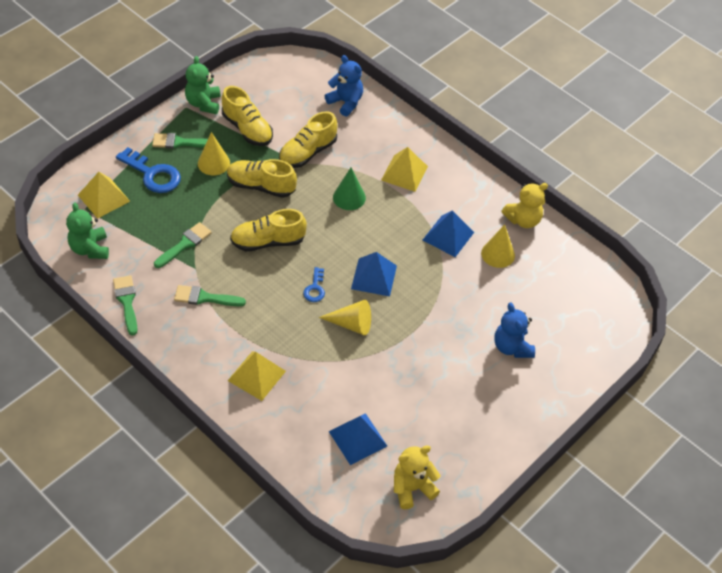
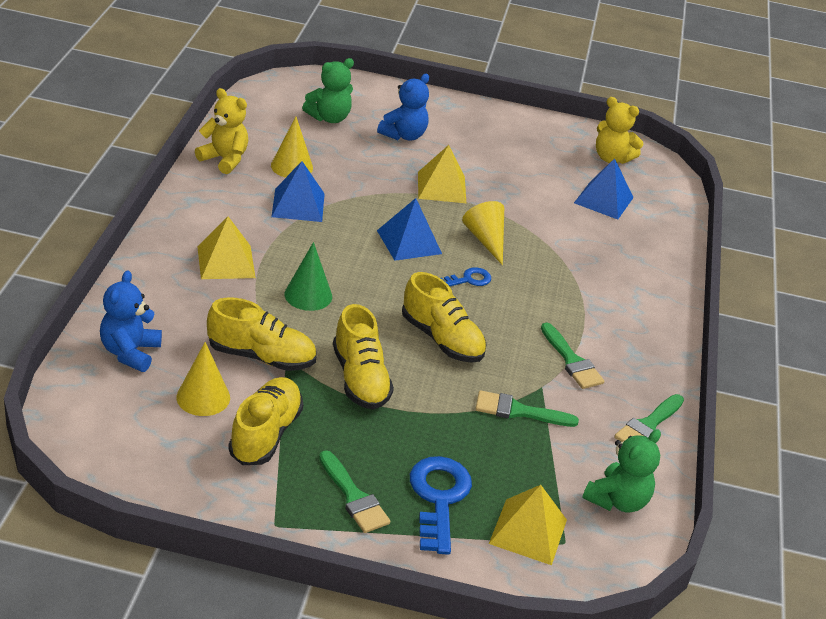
camera: 125 degrees left, 15 degrees down
green teddy bear [185,56,221,114] -> green teddy bear moved to [302,58,354,123]
yellow cone [198,132,230,175] -> yellow cone moved to [177,342,230,416]
yellow pyramid [228,351,286,401] -> yellow pyramid moved to [418,145,467,204]

